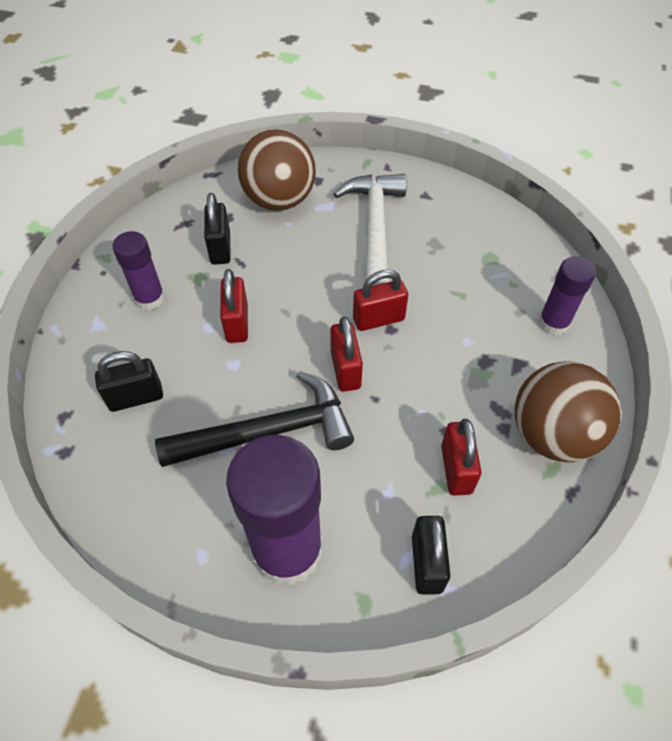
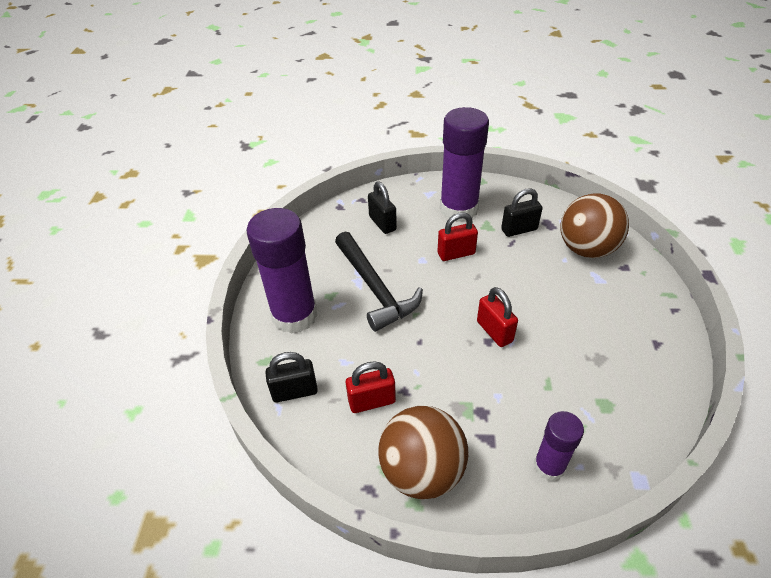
camera: 80 degrees right, 10 degrees down
purple glue stick [112,231,165,310] -> purple glue stick [440,107,489,221], size x1.85
red padlock [330,317,363,392] -> none
white hammer [334,174,407,286] -> none

